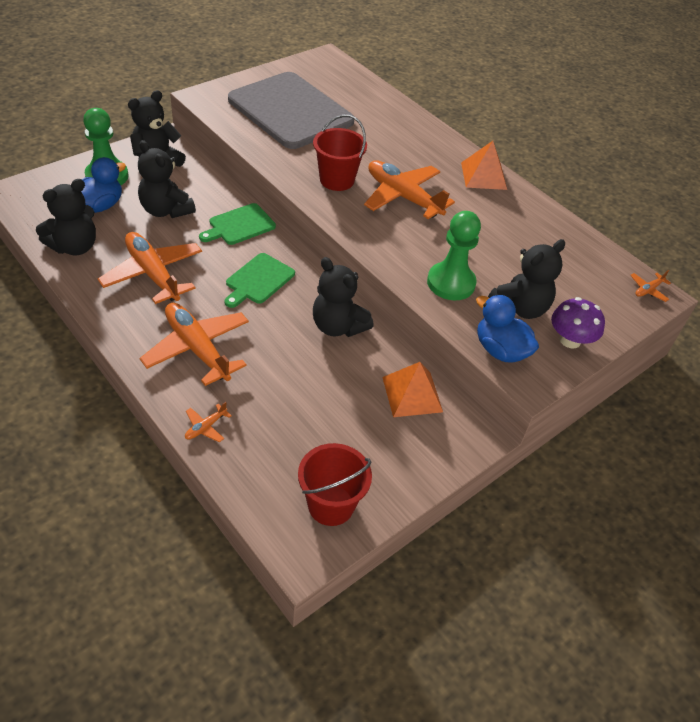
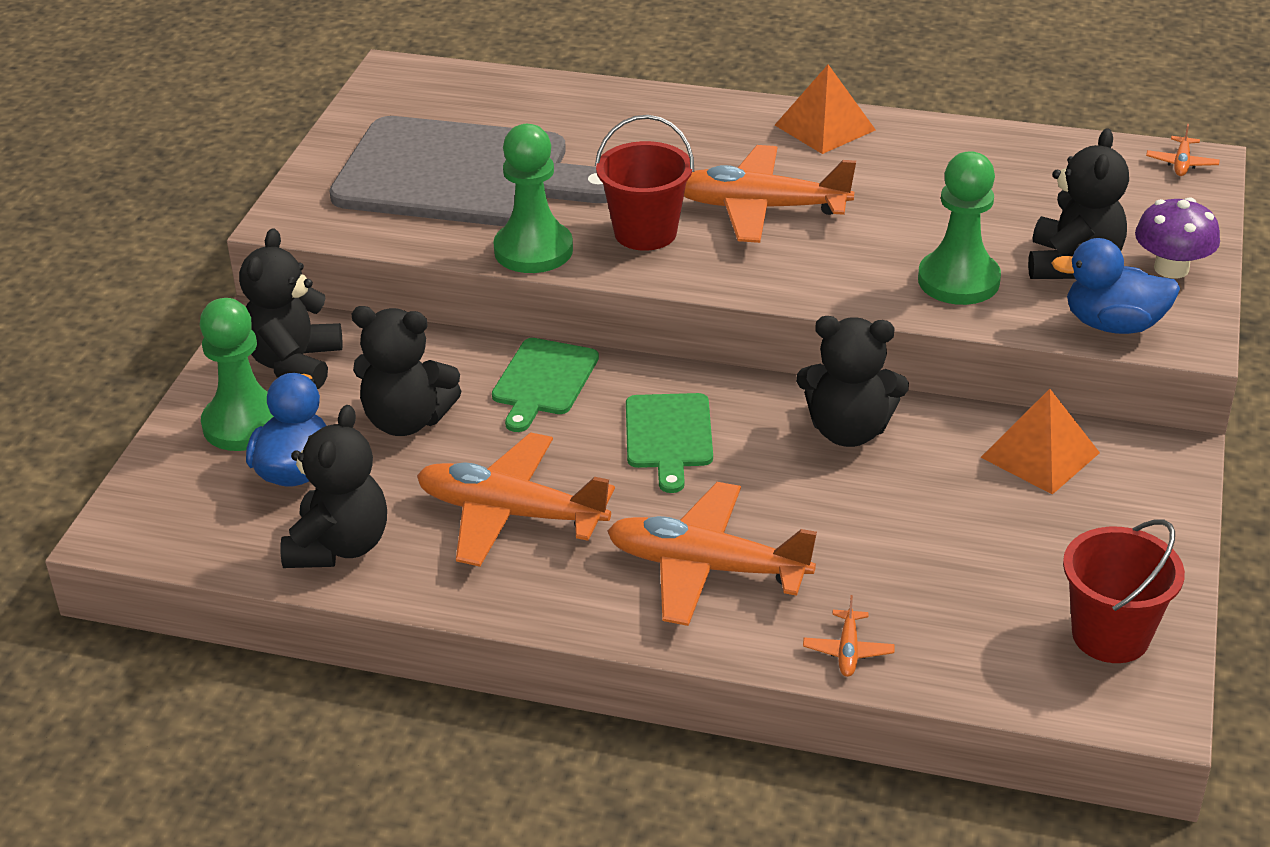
camera: 30 degrees left, 10 degrees down
none -> green pawn [493,124,573,273]

